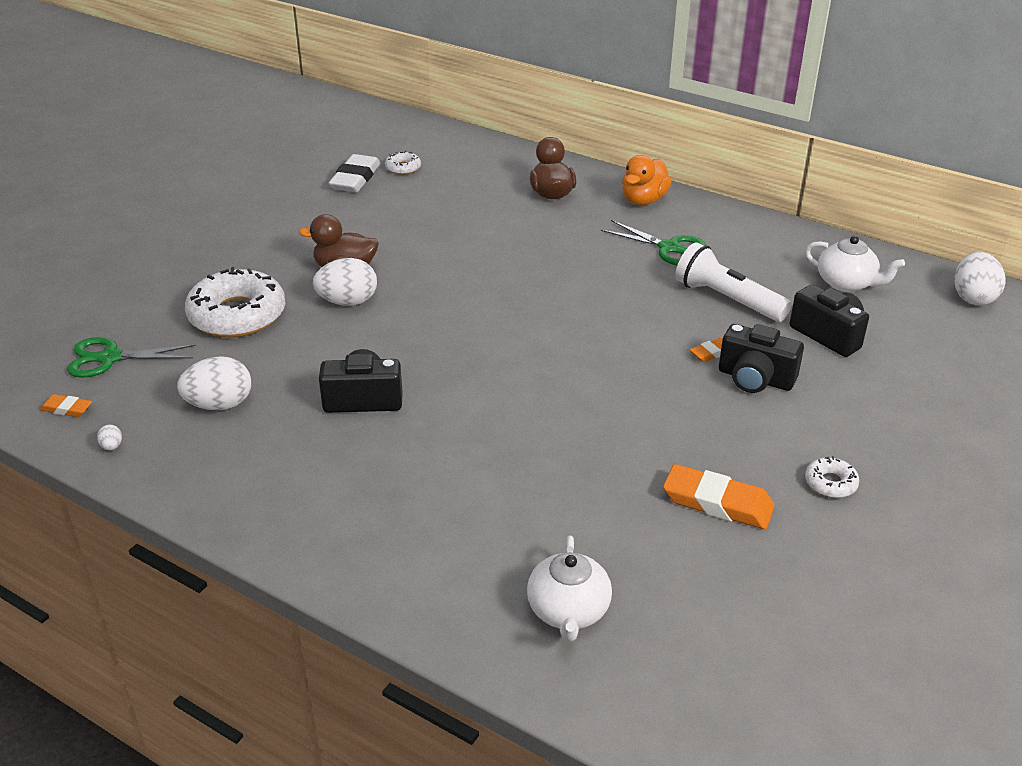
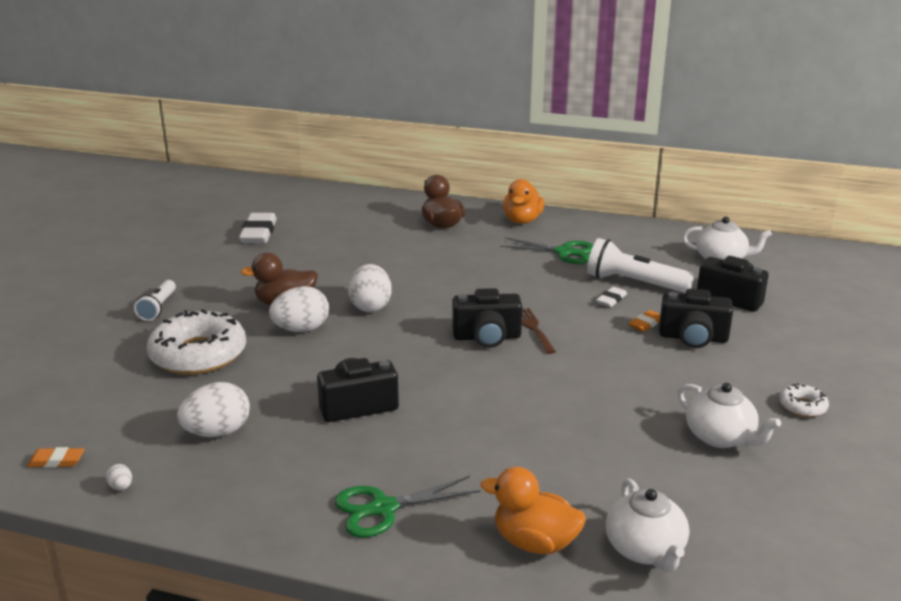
camera: 15 degrees left, 10 degrees down
green scissors [67,337,196,377] -> green scissors moved to [334,476,480,537]
white donut [385,151,421,175] -> none
orange eraser [663,464,775,529] -> white teapot [678,383,781,448]
white egg [954,252,1006,306] -> white egg moved to [348,264,392,312]
none -> white flashlight [134,280,176,321]
none -> black camera [452,288,522,348]
none -> orange duck [481,467,586,554]
none -> brown fork [522,308,556,354]
none -> white eraser [596,287,627,307]

